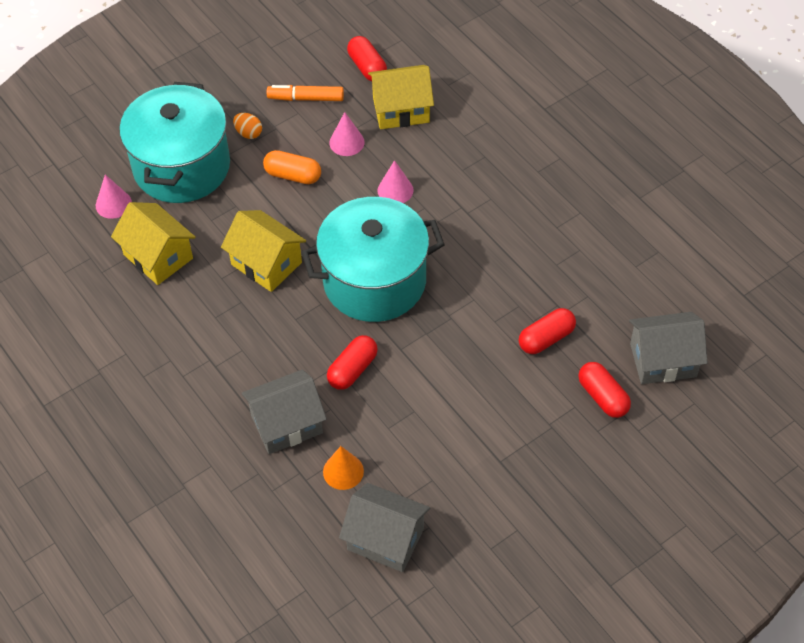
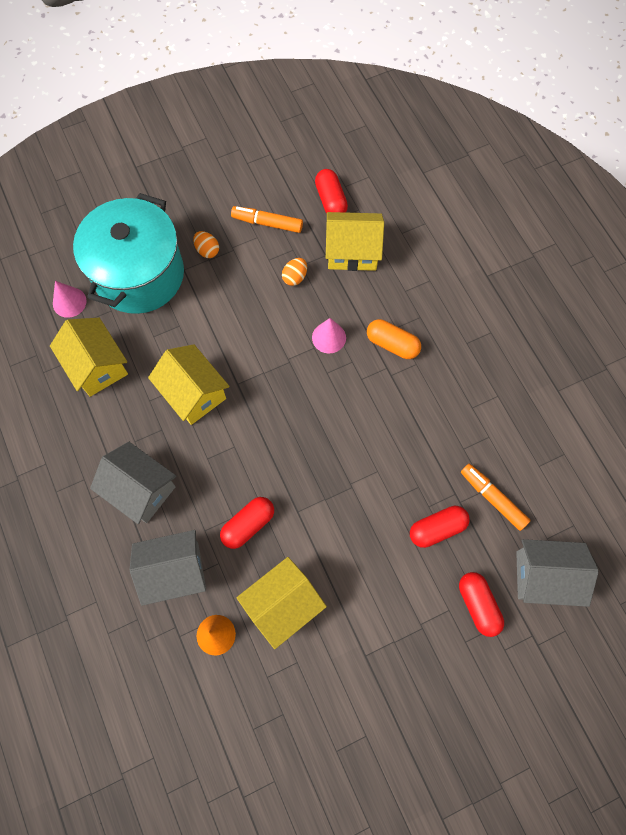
camera: 10 degrees right, 15 degrees up
orange capsule [263,150,321,184] -> orange capsule moved to [367,319,421,359]
turquoise pot [301,197,445,322] -> none
pink cone [329,112,365,156] -> orange egg [282,258,307,286]
grey house [339,483,430,572] -> grey house moved to [90,442,176,524]
none -> yellow house [236,557,327,649]
none -> orange marker [461,464,531,531]

